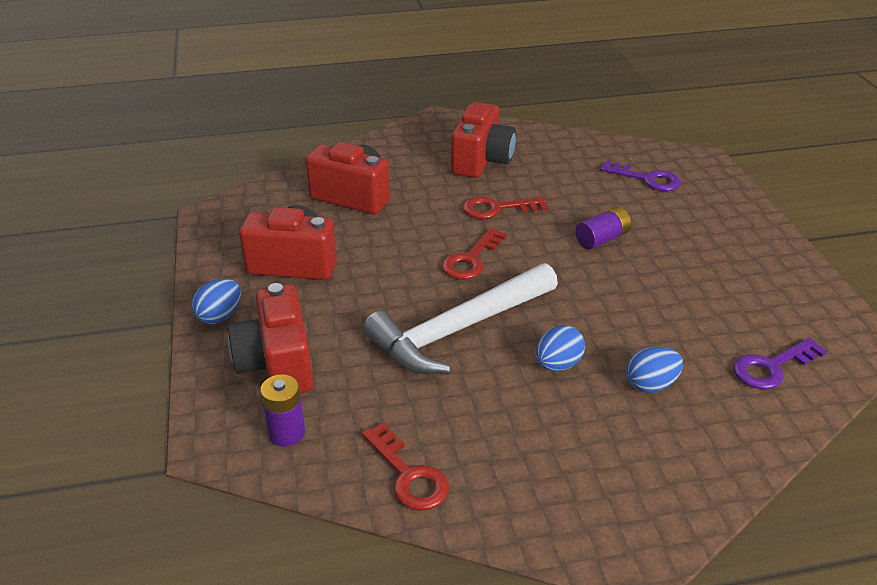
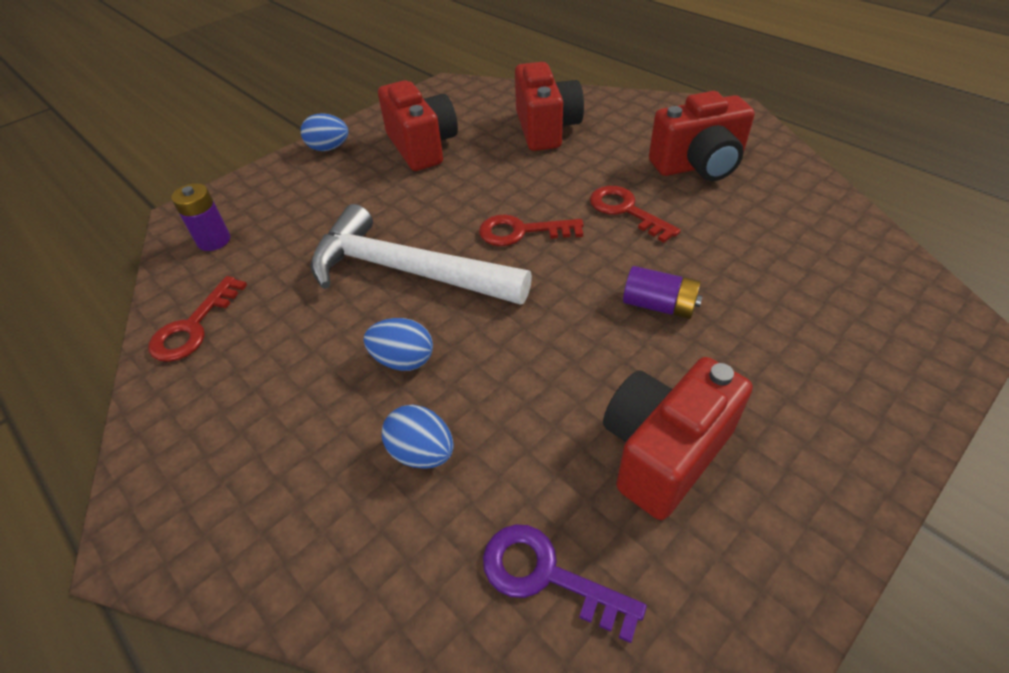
camera: 60 degrees right, 10 degrees up
red camera [228,283,313,393] -> red camera moved to [603,357,752,520]
purple key [600,160,681,191] -> none

